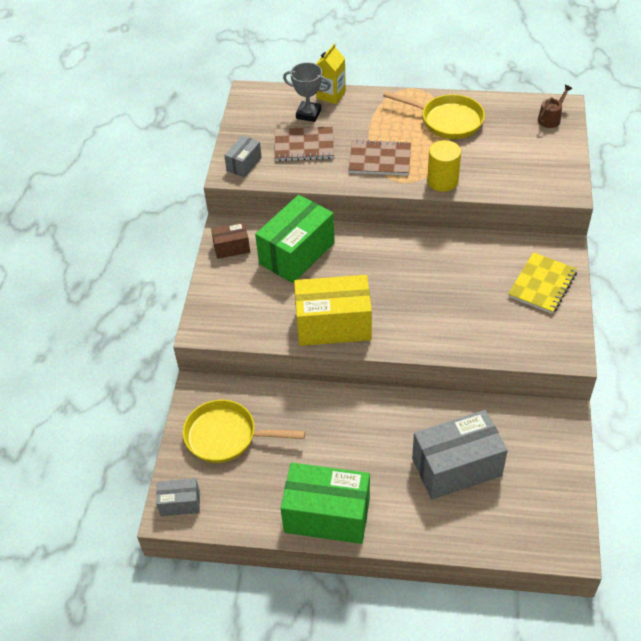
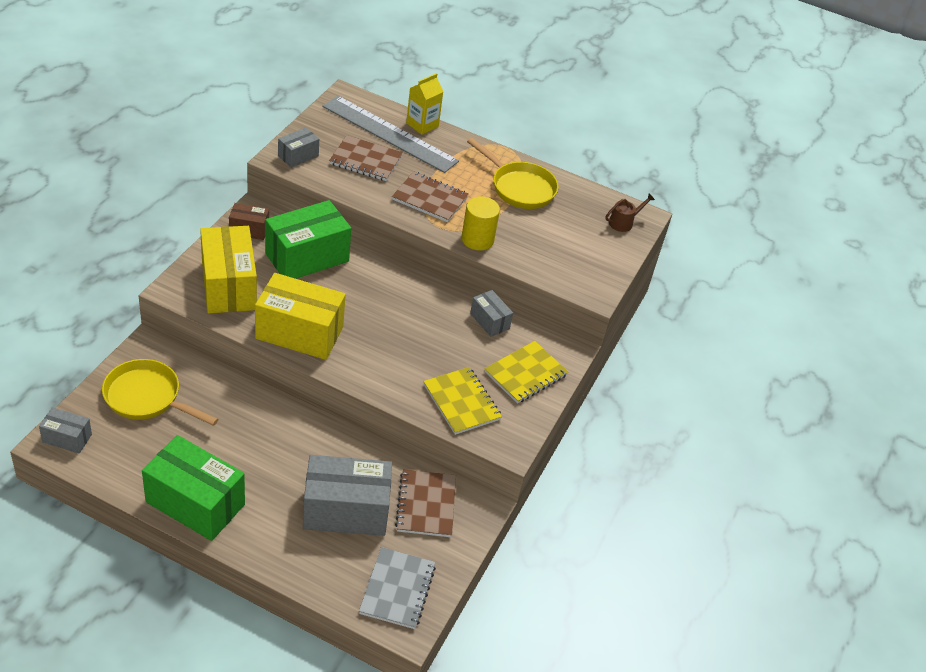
camera: 10 degrees right, 5 degrees down
grey trophy [283,62,331,122] -> grey ruler [323,96,459,173]
none -> yellow box [200,226,257,313]
none -> grey notebook [359,547,436,629]
none -> brown notebook [395,469,456,537]
none -> yellow notebook [423,367,502,435]
none -> grey box [470,290,513,337]

